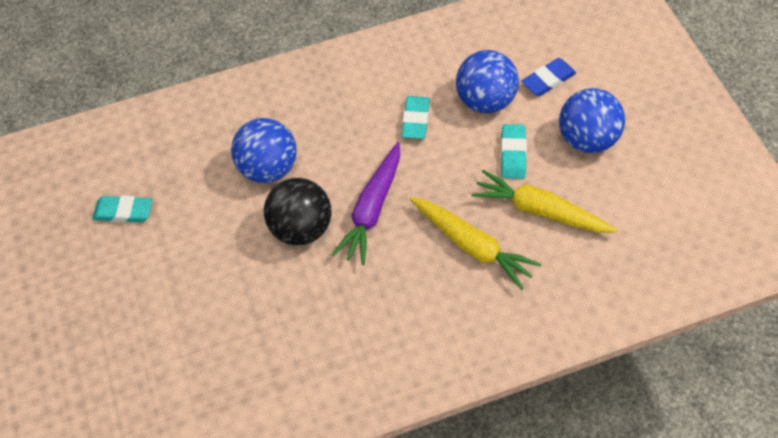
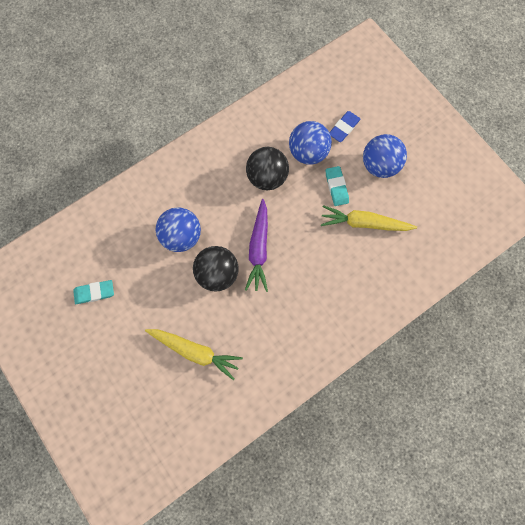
camera: 20 degrees left, 15 degrees up
turquoise eraser [401,96,430,139] -> black ball [246,147,289,190]
yellow carrot [410,197,541,290] -> yellow carrot moved to [145,329,243,380]

